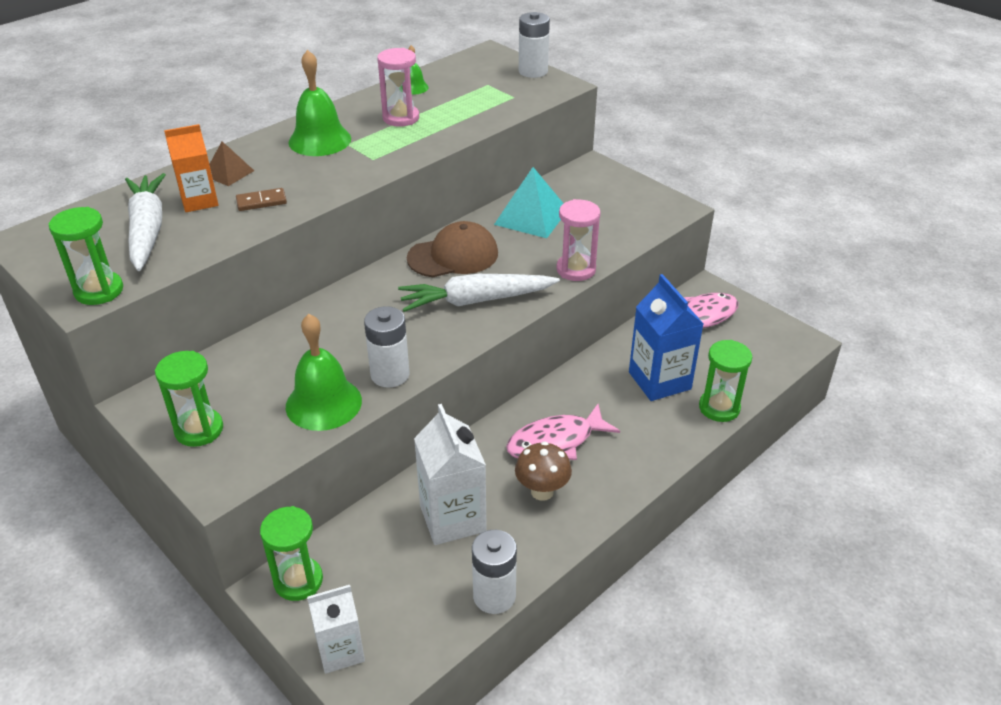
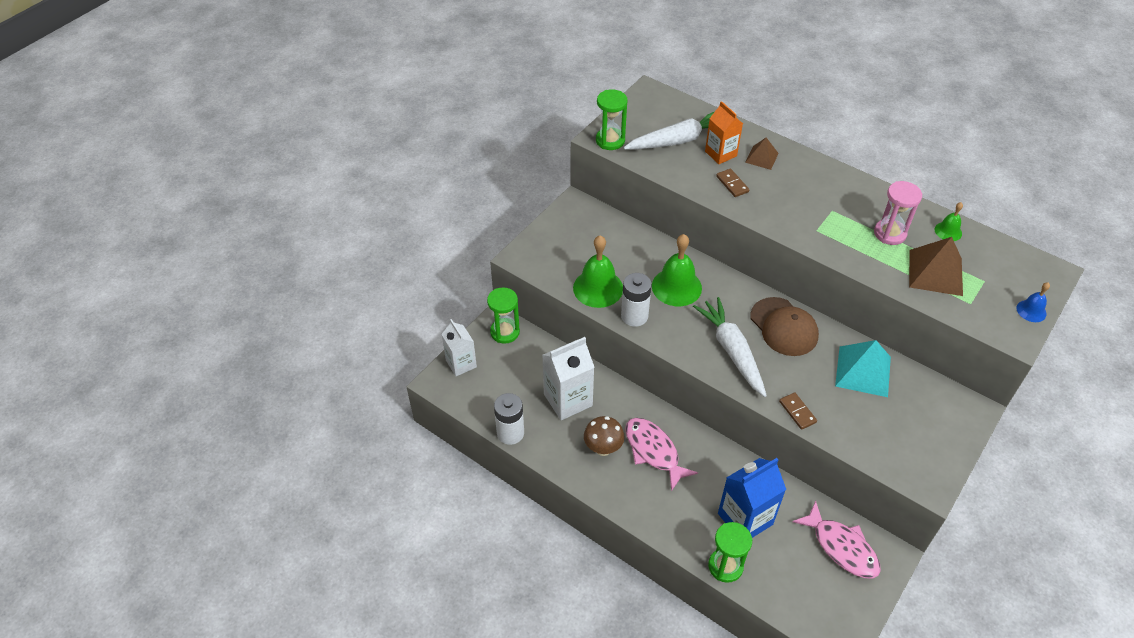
camera: 80 degrees right, 10 degrees up
green hourglass [155,351,223,447] -> none
green bell [289,50,351,156] -> green bell moved to [652,234,702,306]
white battery [519,12,550,78] -> blue bell [1016,282,1050,322]
pink hourglass [556,199,601,281] -> brown domino [779,392,817,430]
none -> brown pyramid [909,237,963,296]

